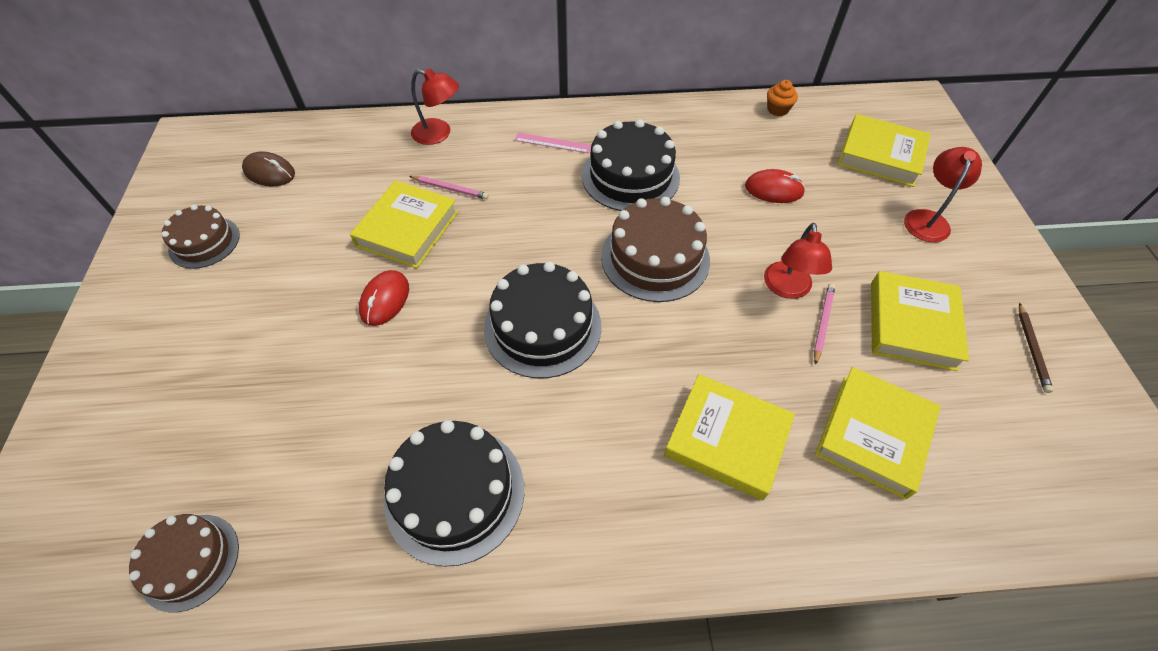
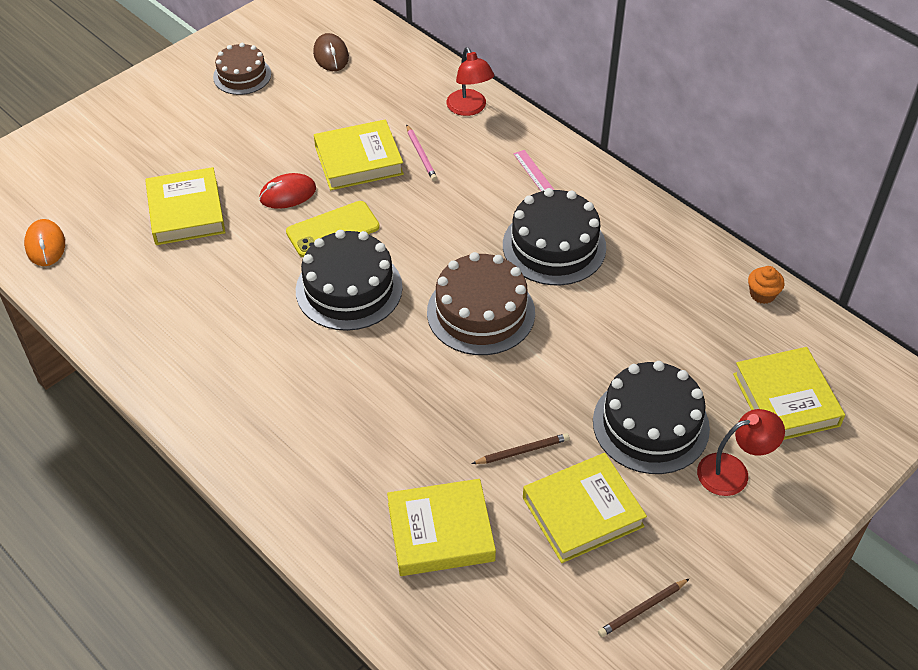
camera: 50 degrees right, 5 degrees down
brown cake [129,514,239,612] -> orange mouse [24,219,65,266]
black cake [384,420,524,567] -> black cake moved to [593,361,710,474]
yellow book [664,374,795,500] -> yellow book moved to [145,167,226,245]
red mouse [745,169,805,203] -> none
red lamp [764,223,832,299] -> none
pink pencil [814,283,835,365] -> brown pencil [472,433,570,464]
none -> yellow phone [286,201,380,257]

